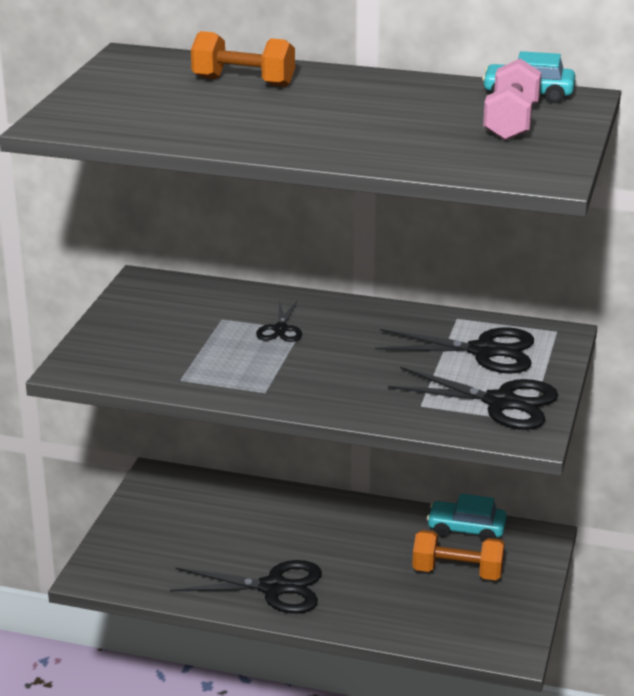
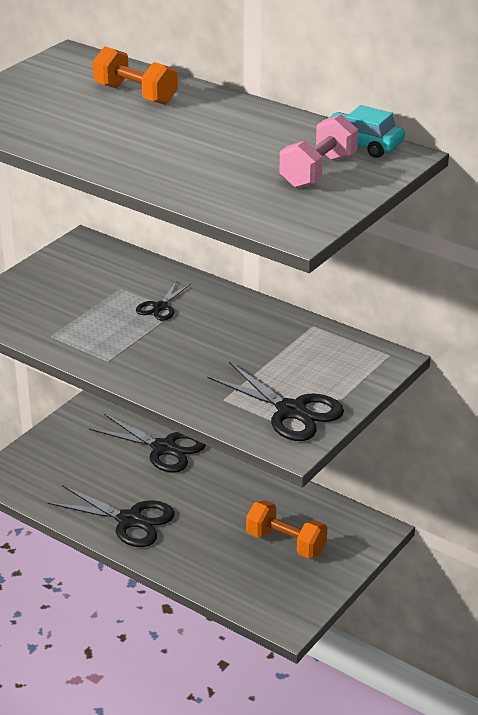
camera: 20 degrees right, 5 degrees up
black scissors [375,327,534,374] -> black scissors moved to [89,414,206,473]
turquoise car [427,494,507,541] -> none

